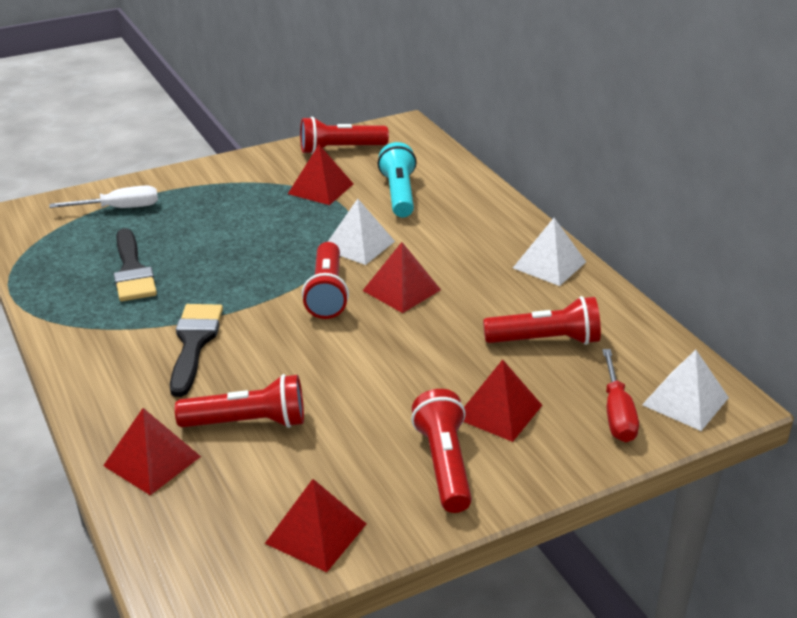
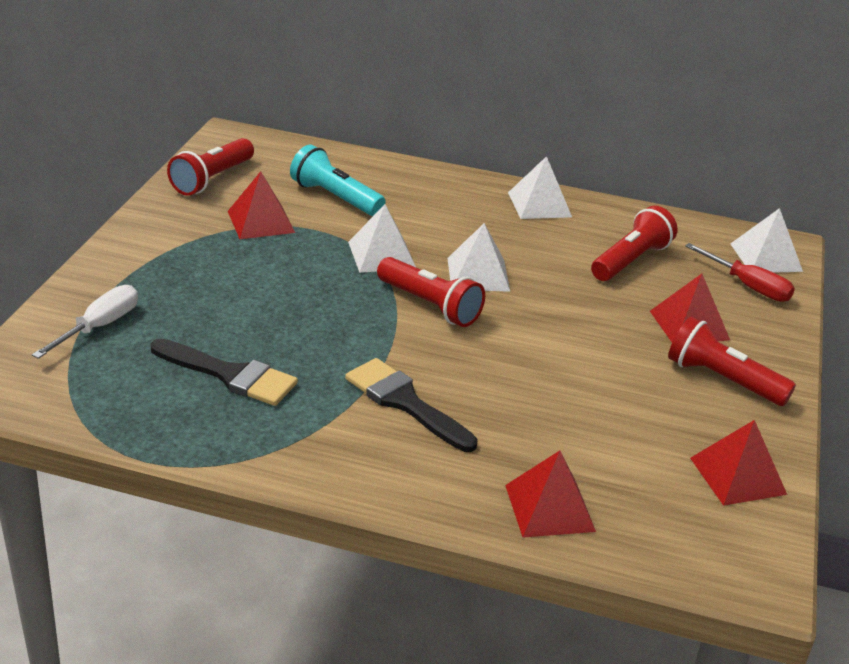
camera: 50 degrees left, 0 degrees up
red flashlight [175,374,304,428] -> none
red pyramid [363,242,441,313] -> white pyramid [447,223,510,292]

